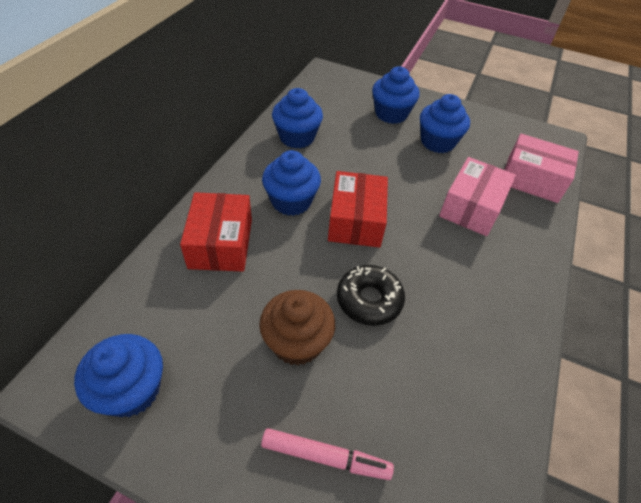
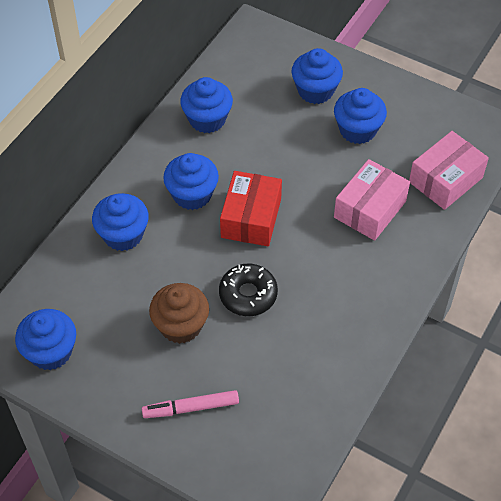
camera: 10 degrees right, 5 degrees up
red box [180,192,252,272] -> blue cupcake [92,193,149,251]
pink marker [261,428,394,480] -> pink marker turned 150 degrees clockwise [142,390,239,418]
pink box [504,134,579,203] -> pink box turned 75 degrees counterclockwise [409,131,489,210]

